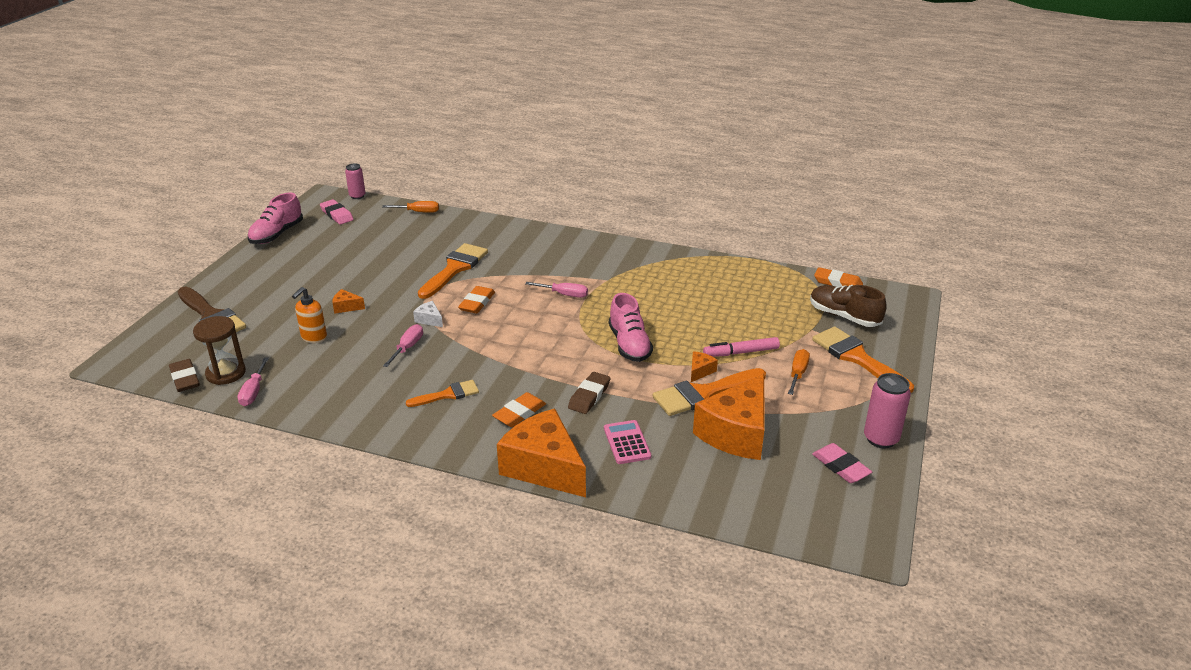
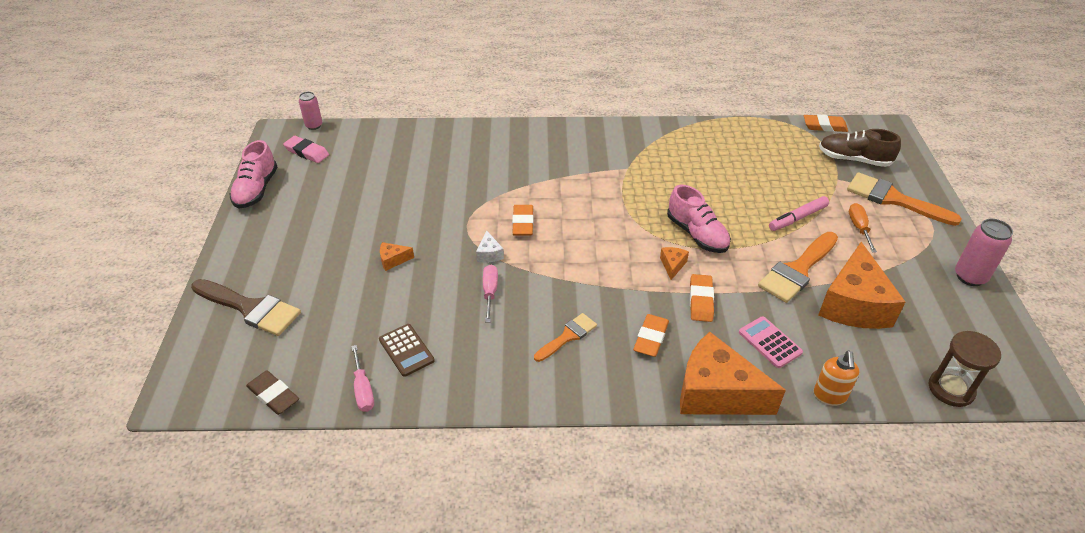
camera: 20 degrees left, 10 degrees up
brown hourglass [193,316,246,385] -> brown hourglass moved to [929,331,1001,407]
orange soap dispenser [292,287,327,343] -> orange soap dispenser moved to [813,350,859,406]
orange screwdriver [382,201,439,213] -> none
white cheese [413,301,443,327] -> white cheese turned 120 degrees counterclockwise [476,231,504,262]
orange brush [418,243,488,299] -> none
pink screwdriver [525,282,588,298] -> none
brown eraser [568,372,610,414] -> orange eraser [690,274,714,322]
orange cheese [691,351,718,382] -> orange cheese moved to [660,247,689,280]
pink eraser [812,443,872,483] -> none
none -> brown calculator [379,324,435,377]

